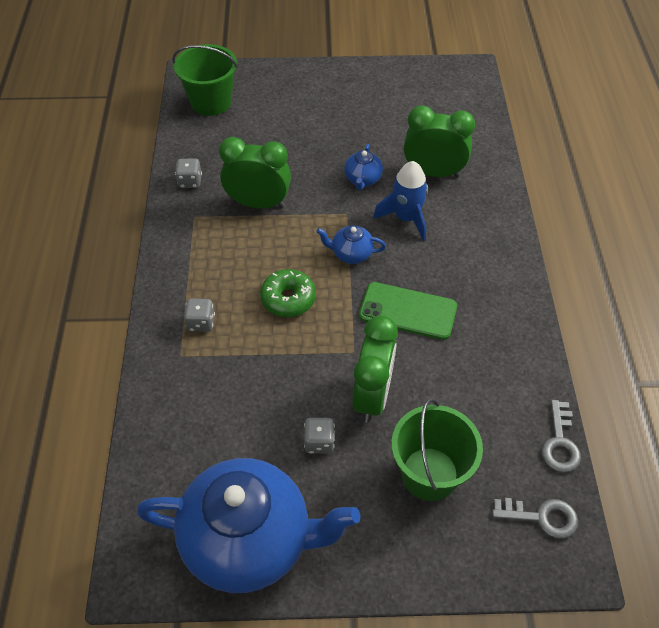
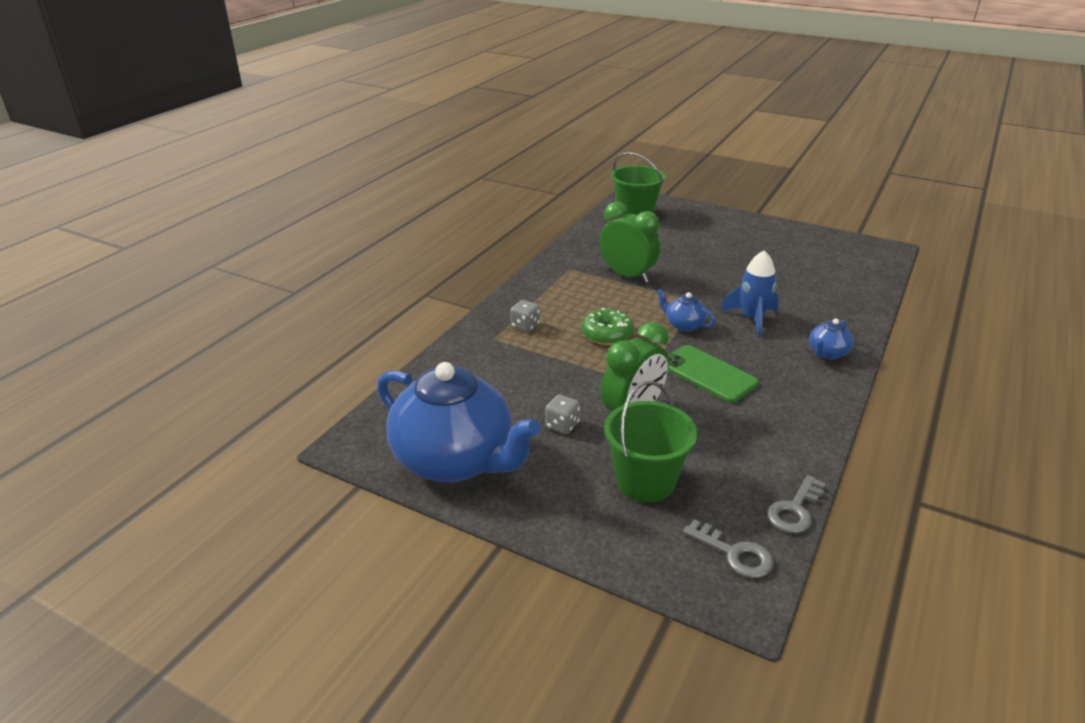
camera: 30 degrees right, 20 degrees down
grey dice [175,159,202,188] -> none
blue teapot [344,144,383,190] -> blue teapot moved to [809,318,854,360]
green clock [404,105,475,177] -> none

